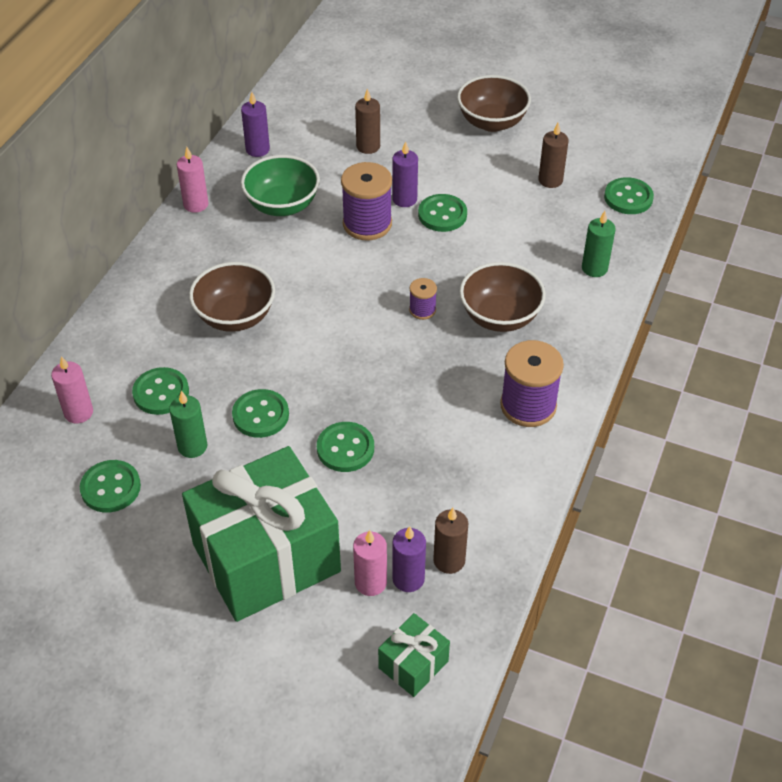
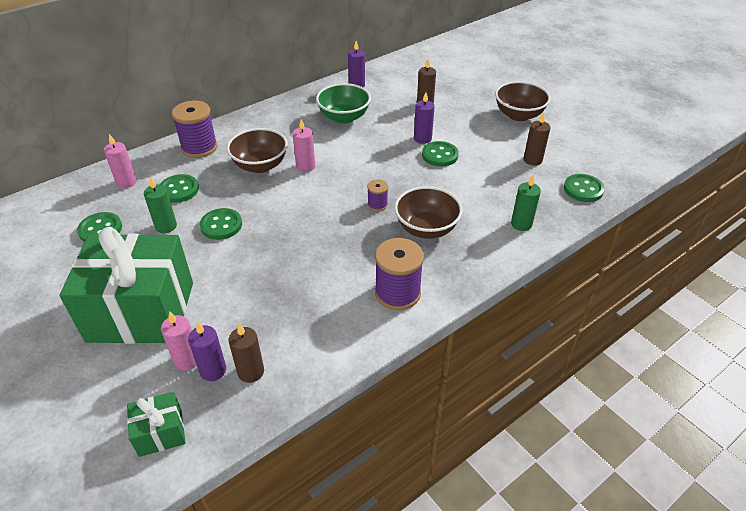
camera: 30 degrees right, 5 degrees down
pink candle [177,147,209,213] -> pink candle moved to [293,119,315,172]
green button [317,422,374,472] -> none
purple spool [341,162,392,240] -> purple spool moved to [172,101,218,158]

